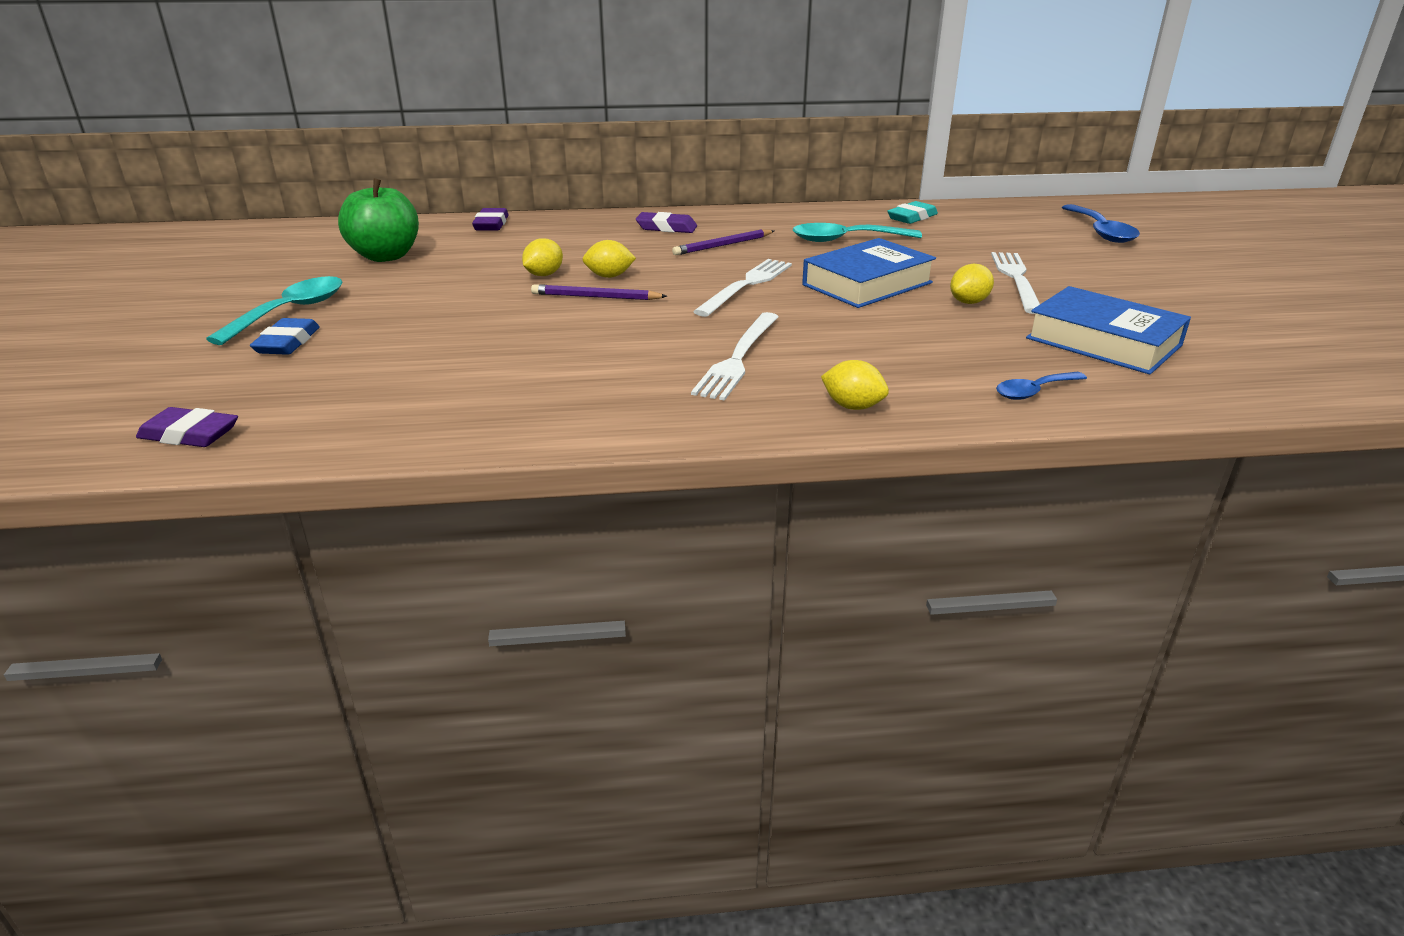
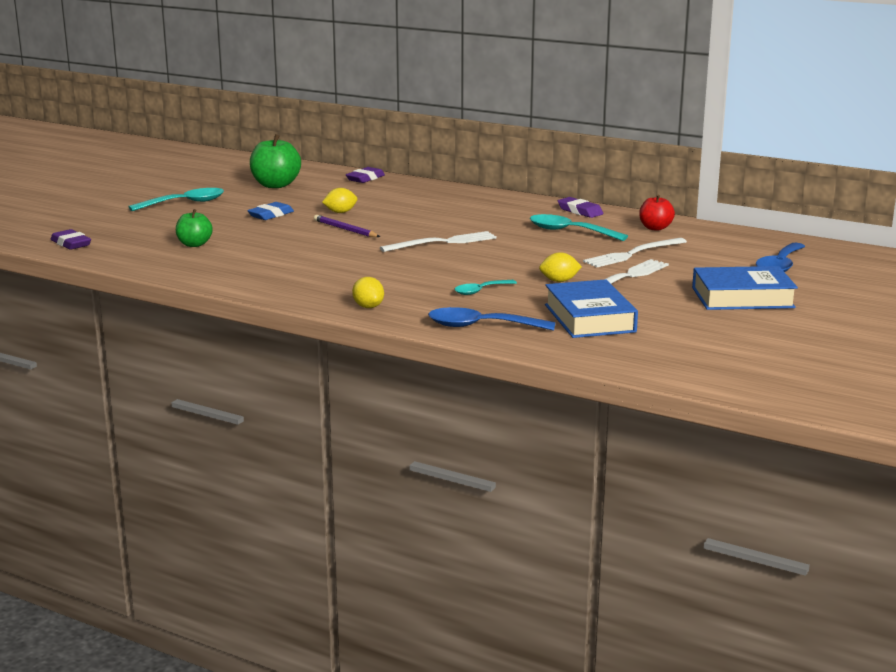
camera: 35 degrees right, 10 degrees down
blue eraser [250,318,320,355] -> blue eraser moved to [247,202,294,220]
yellow lemon [582,240,636,278] -> none
purple eraser [636,212,697,233] -> purple eraser moved to [558,197,603,218]
purple pencil [672,229,774,255] -> none
white fork [691,312,779,401] -> white fork moved to [583,238,687,267]
blue book [802,238,936,308] -> blue book moved to [692,266,798,310]
turquoise eraser [887,201,938,224] -> red apple [639,195,675,231]
blue spoon [996,372,1087,400] -> blue spoon [428,307,555,331], size x1.67
none -> green apple [176,209,213,247]
none -> turquoise spoon [454,280,517,295]

